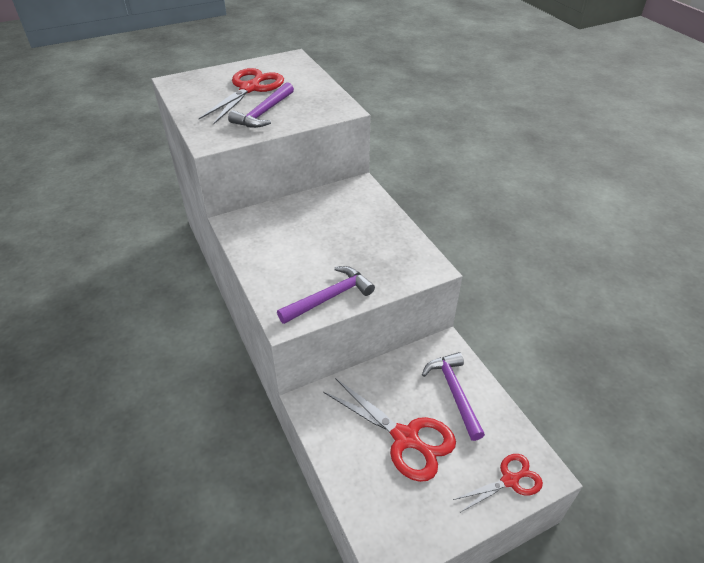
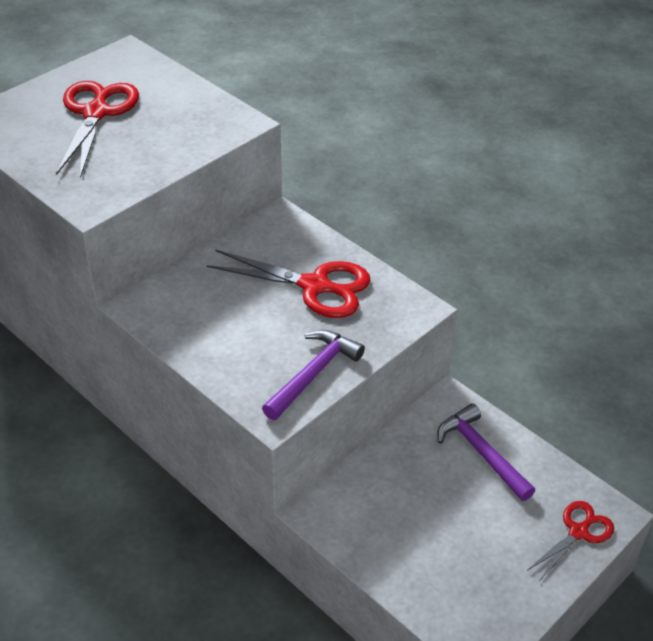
camera: 20 degrees left, 0 degrees up
purple hammer [228,82,294,128] -> none
red scissors [323,378,456,482] -> red scissors moved to [207,249,371,318]

